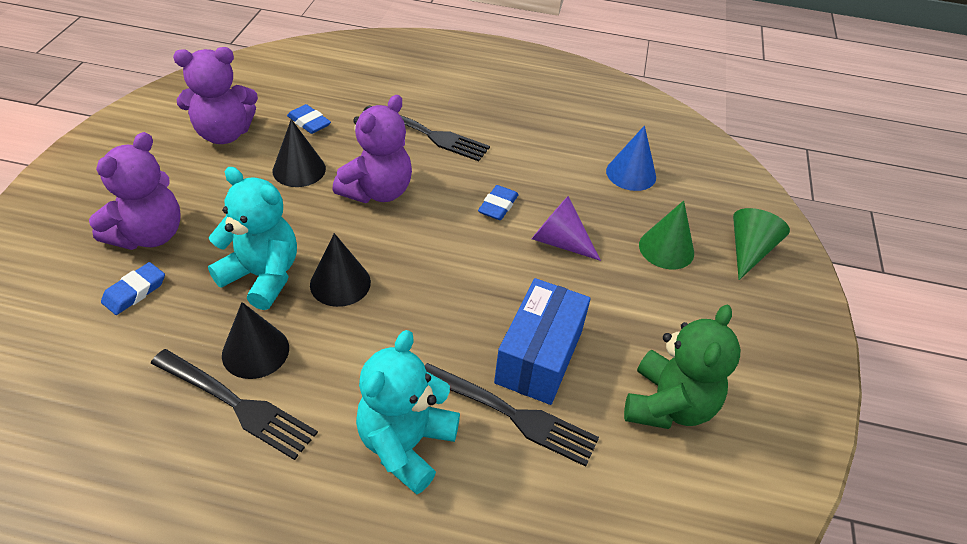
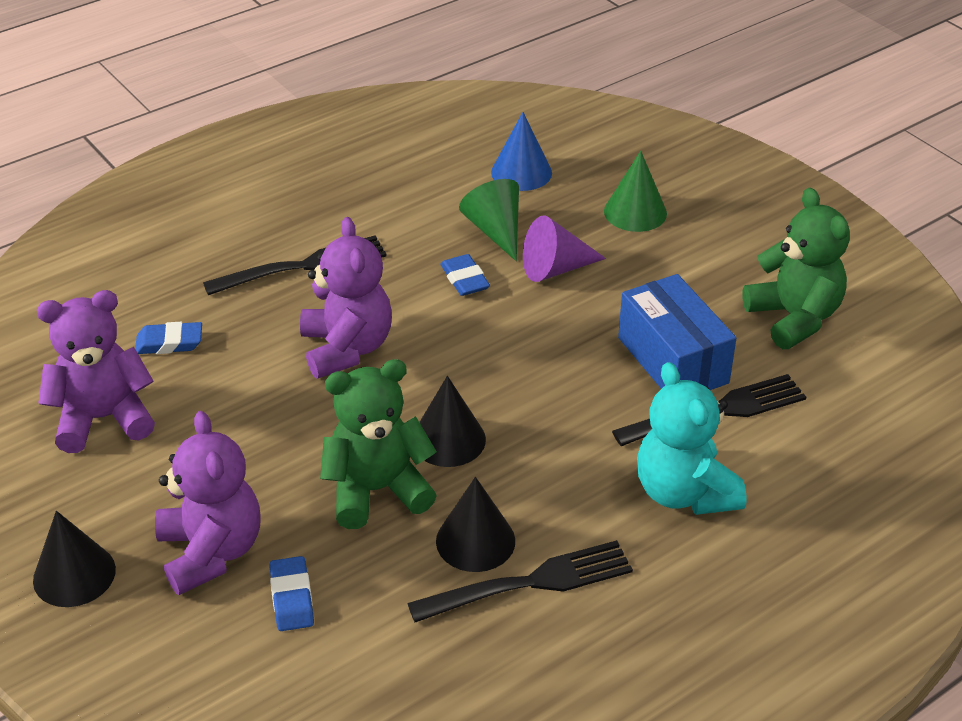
camera: 45 degrees left, 5 degrees down
purple teddy bear [173,47,258,144] -> purple teddy bear turned 135 degrees counterclockwise [37,290,155,453]
turquoise teddy bear [208,167,297,310] -> green teddy bear [320,359,437,529]
black cone [273,119,326,187] -> black cone moved to [33,511,116,607]
green cone [733,208,790,280] -> green cone moved to [459,179,519,261]

